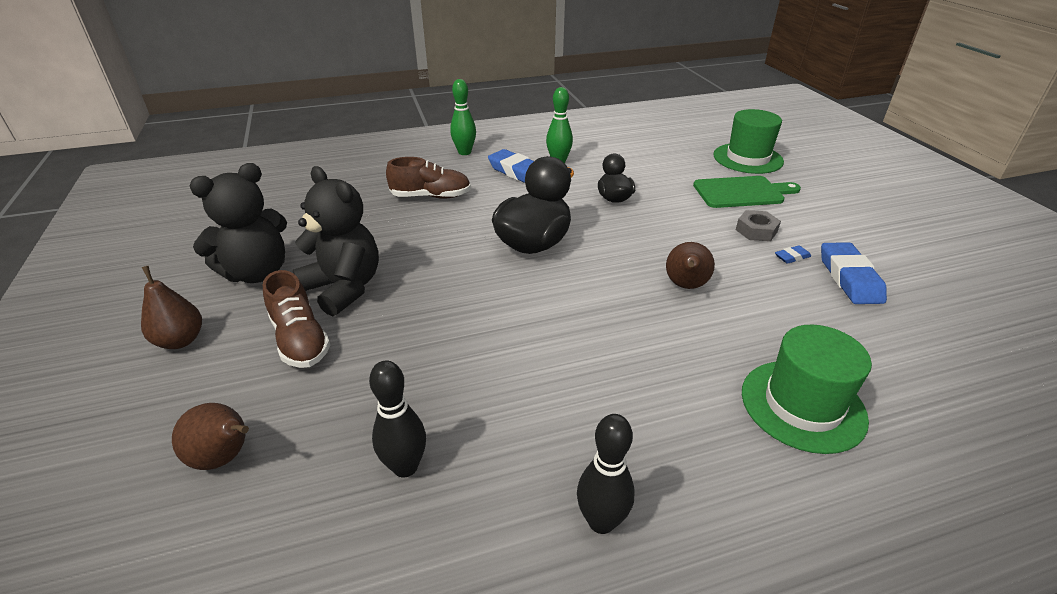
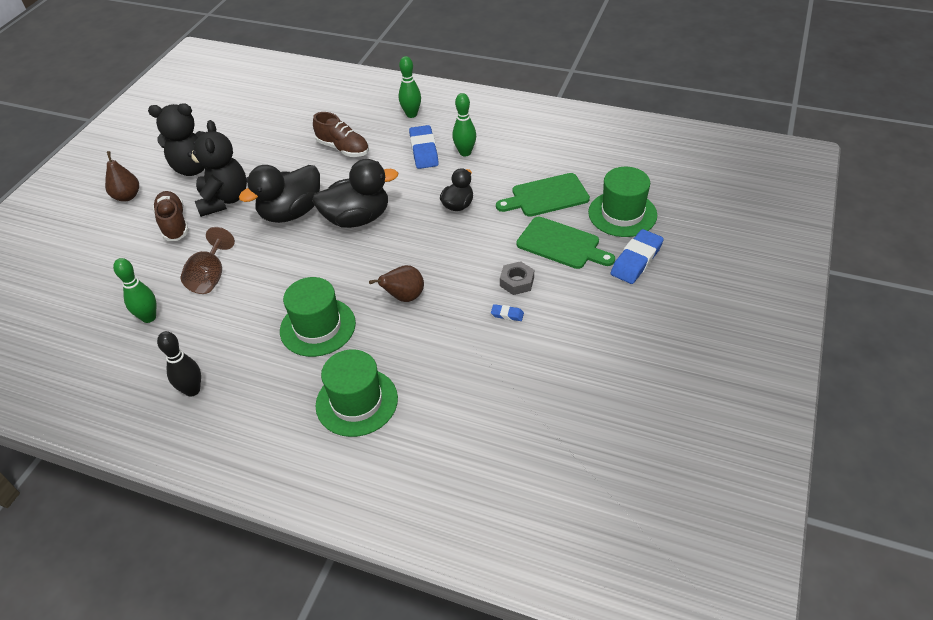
camera: 40 degrees right, 10 degrees up
brown pear [172,403,249,470] -> none
brown shoe [263,270,330,368] -> brown shoe turned 150 degrees clockwise [153,191,189,241]
black bowling pin [369,360,426,478] -> green bowling pin [113,258,156,323]
blue eraser [821,242,887,304] -> blue eraser moved to [611,229,664,284]
none -> brown goblet [180,227,235,294]
none -> black duck [239,165,320,223]
none -> green hat [280,277,356,357]
none -> green cutting board [496,173,590,217]

